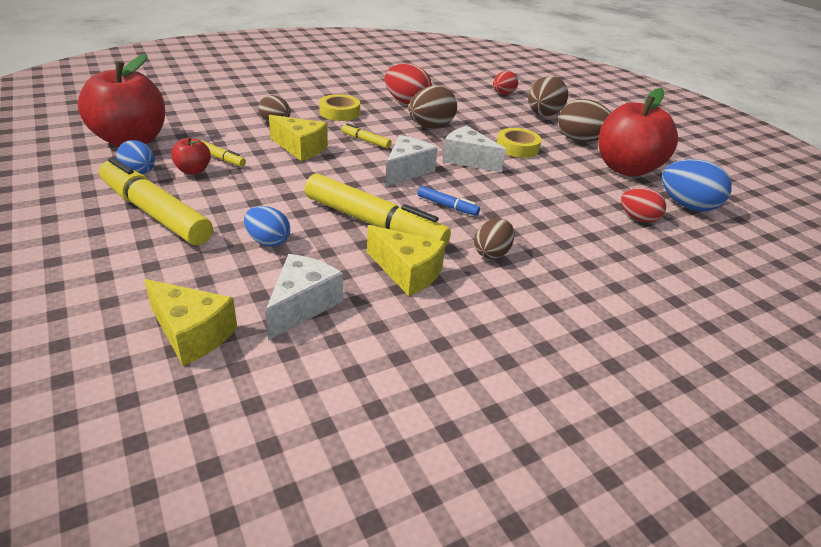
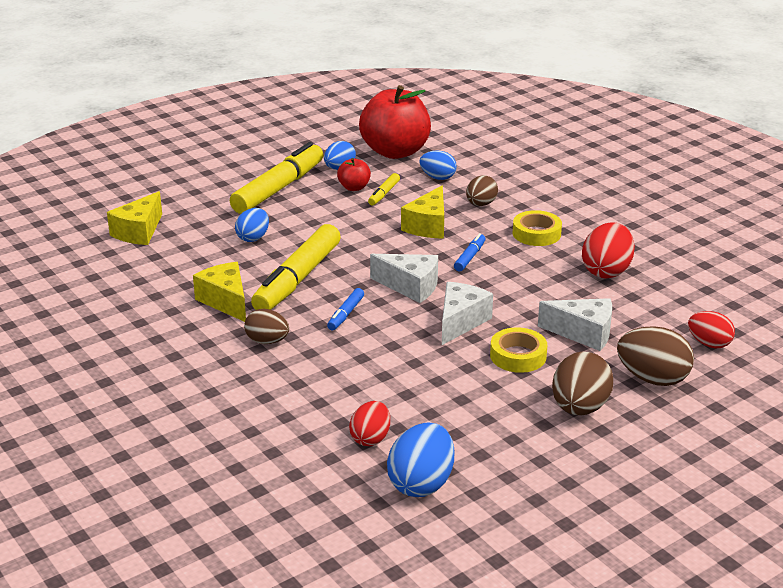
camera: 85 degrees right, 5 degrees down
white cheese [265,254,343,341] -> white cheese moved to [538,298,612,351]
yellow marker [342,123,392,149] -> blue marker [454,233,485,271]
yellow cheese [367,225,446,296] -> yellow cheese turned 120 degrees clockwise [193,262,246,322]
brown egg [409,85,457,128] -> none
red apple [598,88,678,177] -> none
none -> blue egg [419,151,457,180]

